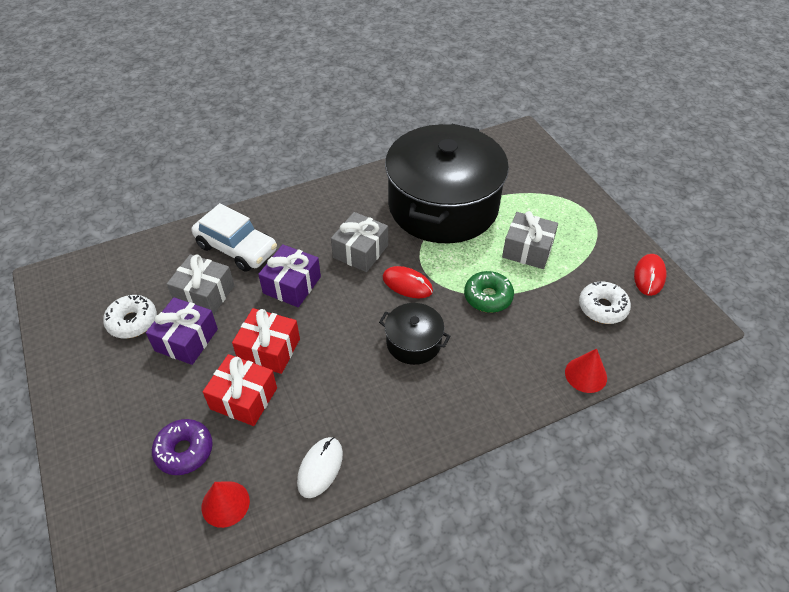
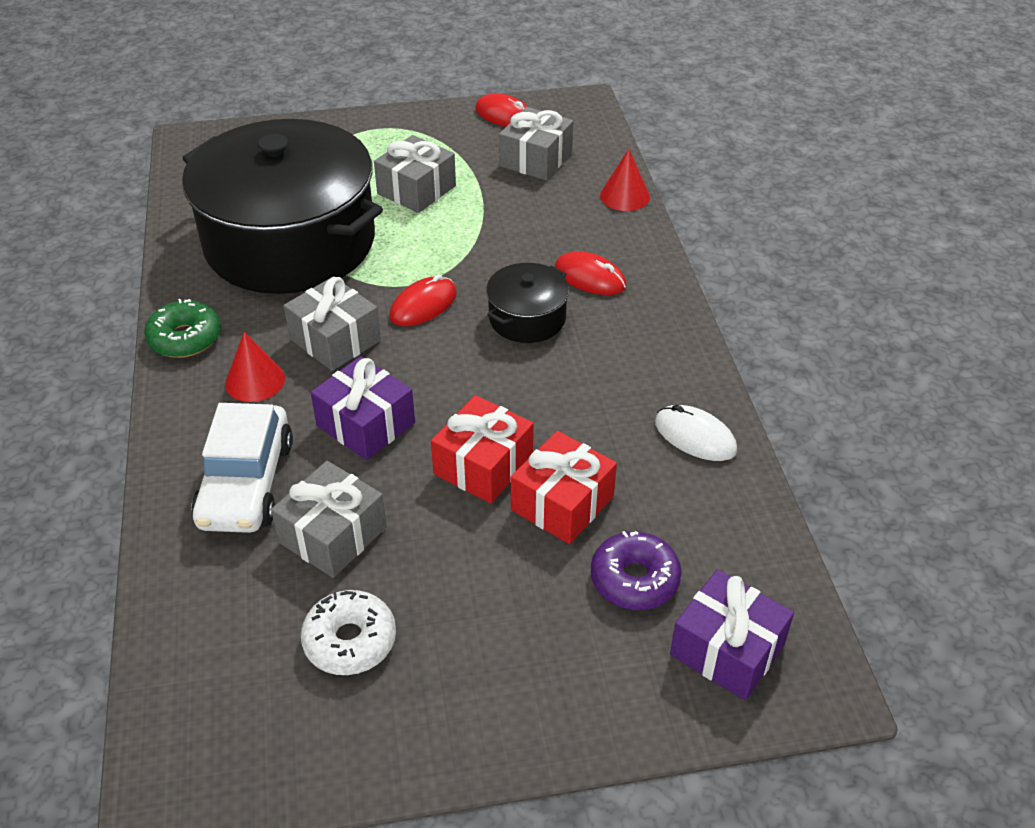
camera: 75 degrees left, 5 degrees down
purple gift [146,297,218,365] -> purple gift moved to [670,569,794,700]
white car [192,203,277,272] -> white car turned 135 degrees clockwise [191,403,293,533]
red cone [202,481,250,528] -> red cone moved to [225,332,285,402]
green donut [464,271,514,313] -> green donut moved to [144,299,221,358]
white donut [579,281,631,324] -> grey gift [499,107,573,180]
none -> red mouse [554,251,627,295]

